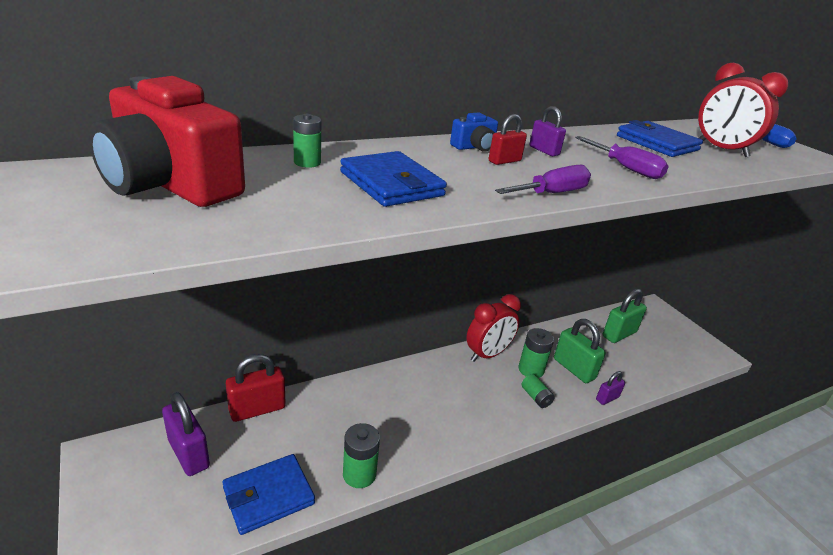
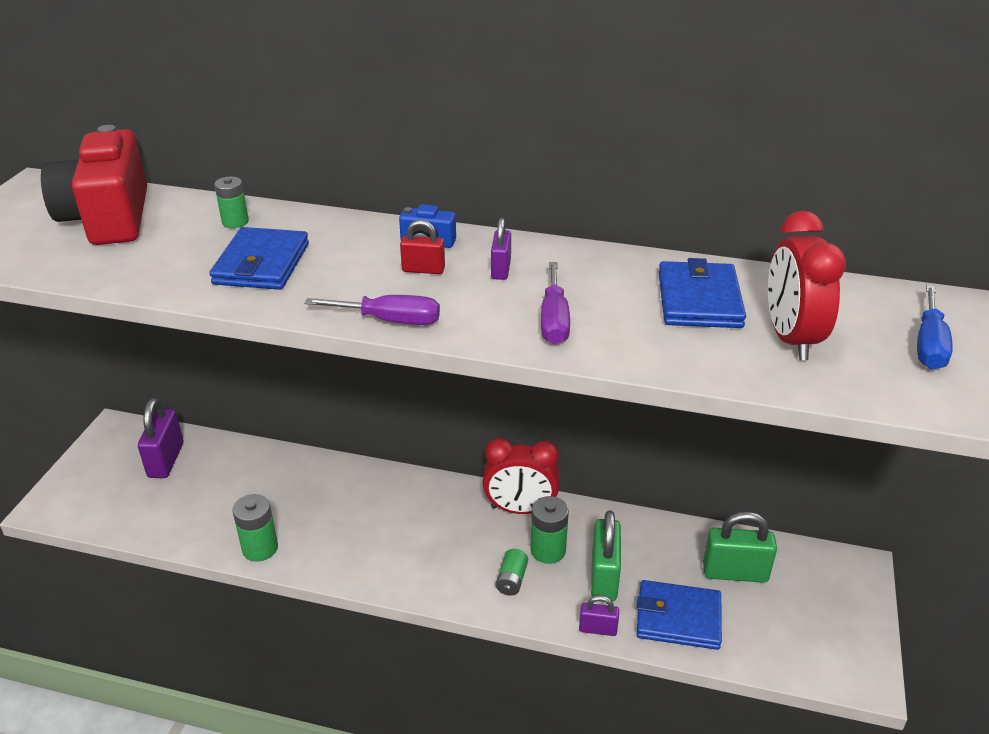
camera: 45 degrees right, 5 degrees up
blue wallet [222,454,315,535] -> blue wallet moved to [636,580,722,650]
red padlock [226,354,286,422] -> none

